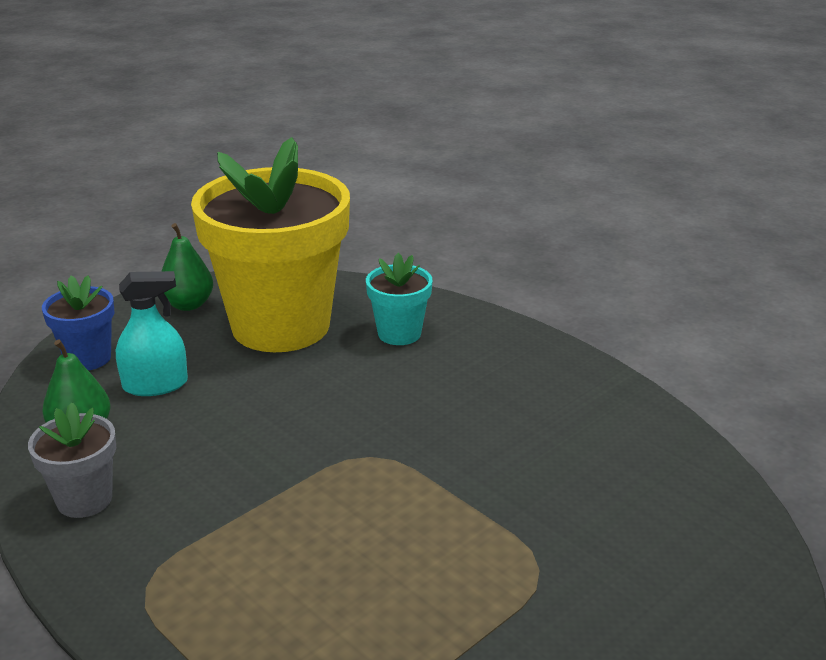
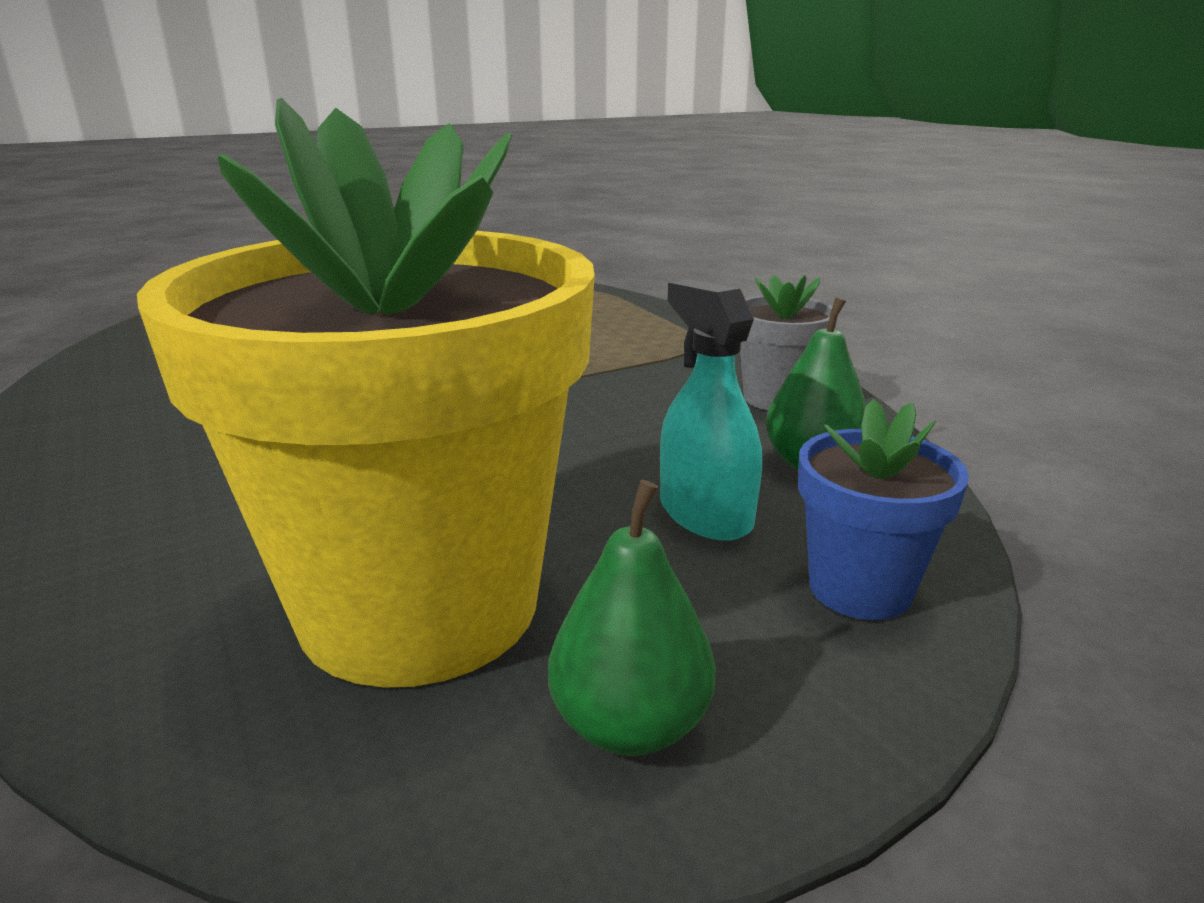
camera: 165 degrees left, 5 degrees down
turquoise spray bottle [116,271,188,396] -> turquoise spray bottle turned 60 degrees clockwise [660,279,762,541]
turquoise flower pot [366,253,432,345] -> none

